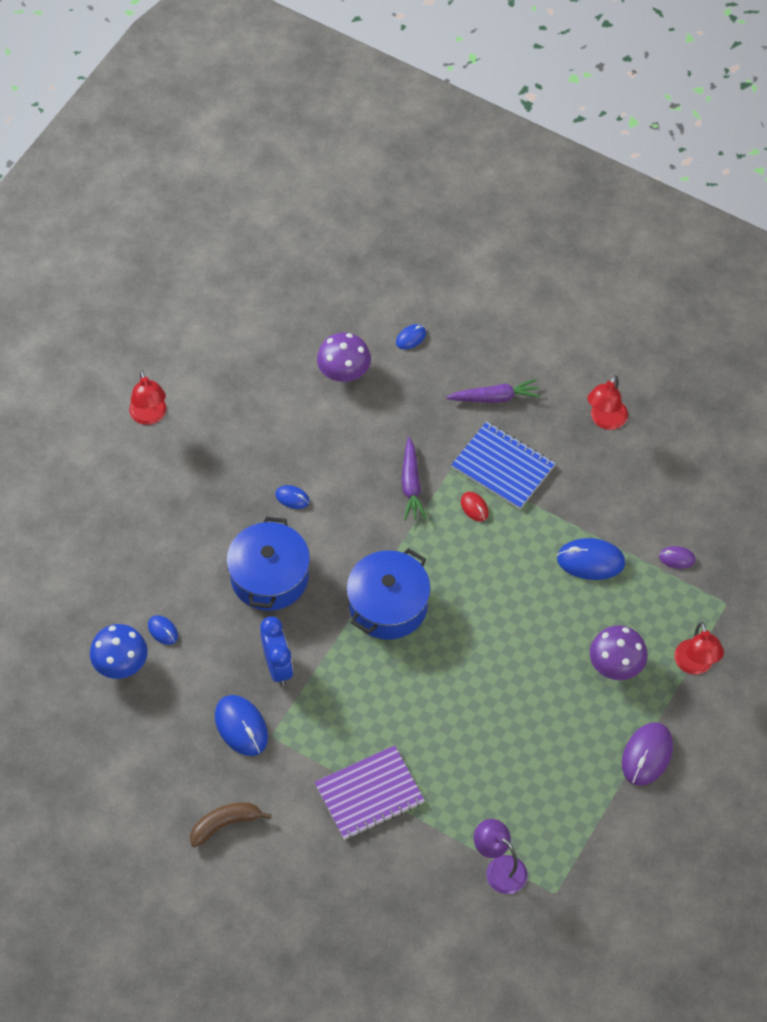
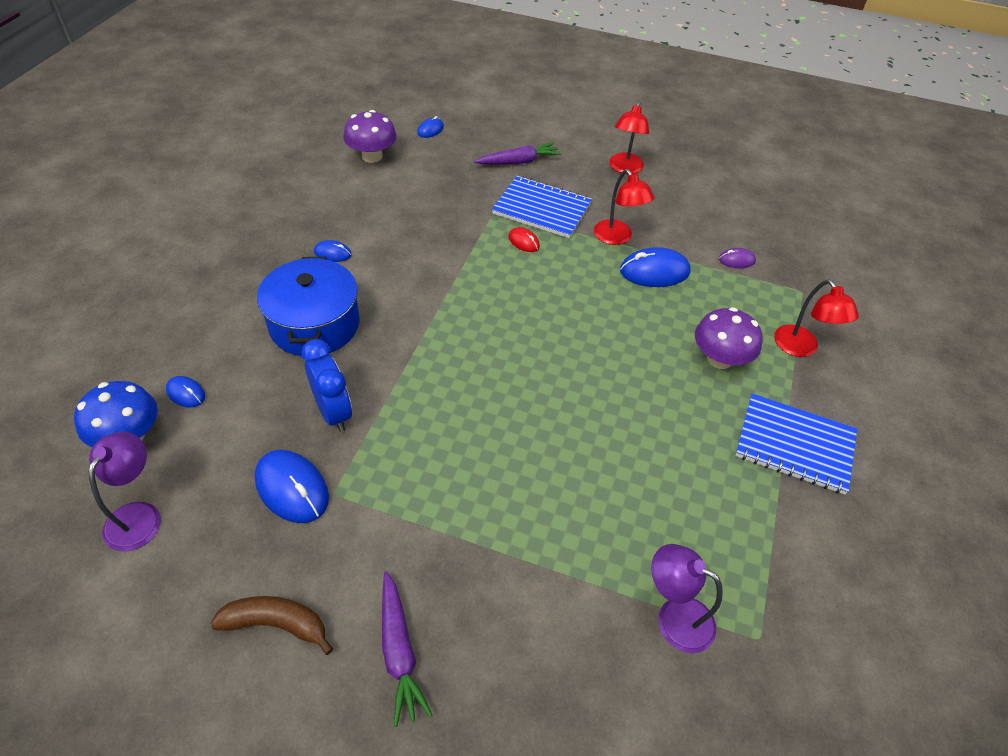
camera: 15 degrees left, 10 degrees down
red lamp [129,370,166,425] -> red lamp moved to [594,169,654,245]
brown banana [190,802,271,848] -> brown banana turned 45 degrees clockwise [210,596,333,655]
purple notebook [315,745,425,840] -> none
blue pot [346,548,431,640] -> none
purple carrot [402,437,427,521] -> purple carrot moved to [382,571,433,727]
purple mouse [622,722,673,786] -> blue notebook [735,393,857,495]
none -> purple lamp [89,432,161,552]

